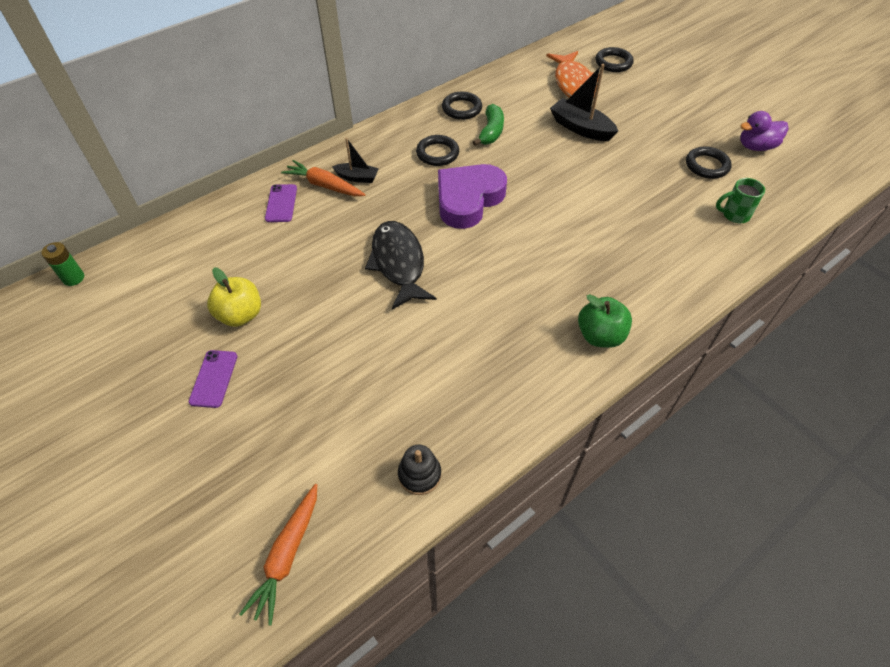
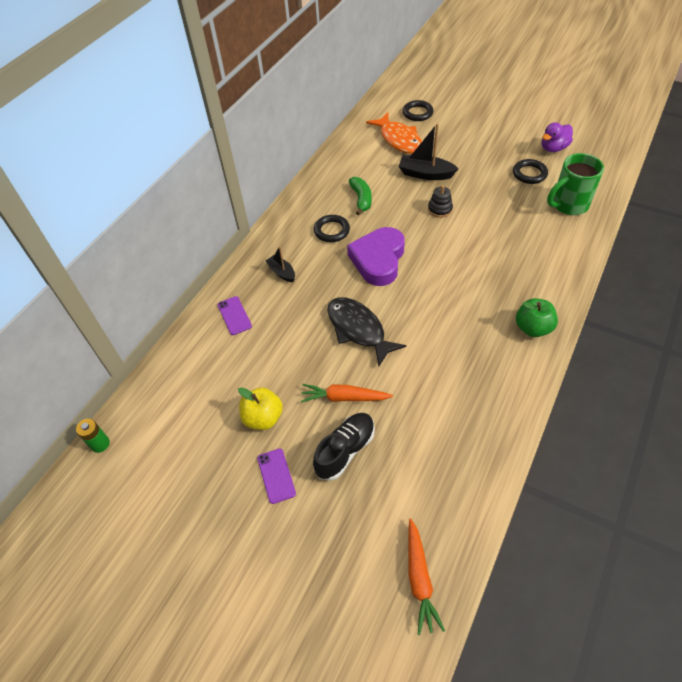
camera: 20 degrees left, 0 degrees up
orange carrot [281,160,365,196] -> orange carrot moved to [301,384,393,402]
black boat [332,138,379,183] -> black boat turned 120 degrees counterclockwise [265,246,295,282]
black stacking toy [398,444,441,495] -> black stacking toy moved to [428,185,453,218]
black ring [442,92,482,120] -> none
green mug [716,178,765,223] -> green mug [547,153,604,215], size x1.74
none -> black shoe [313,413,375,481]

